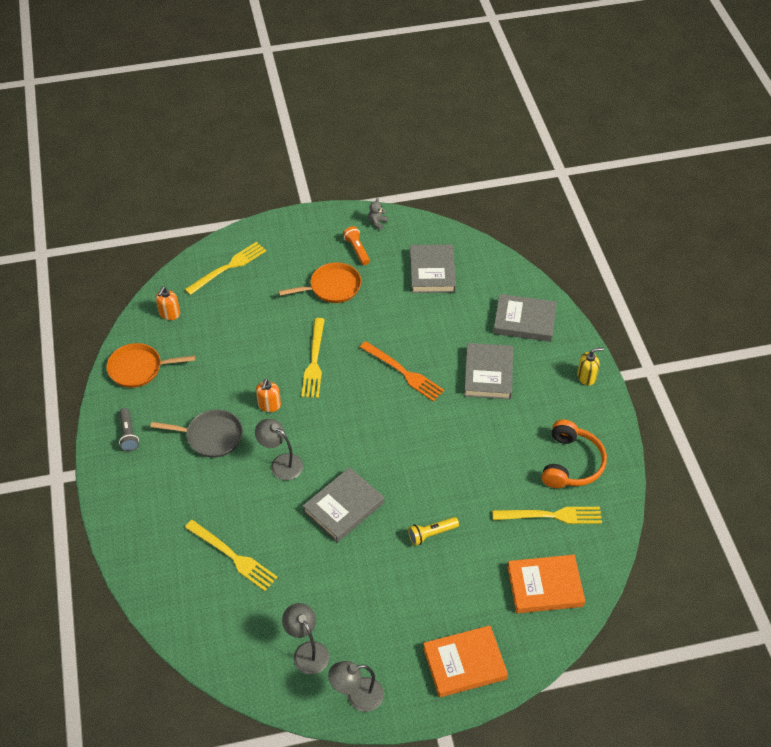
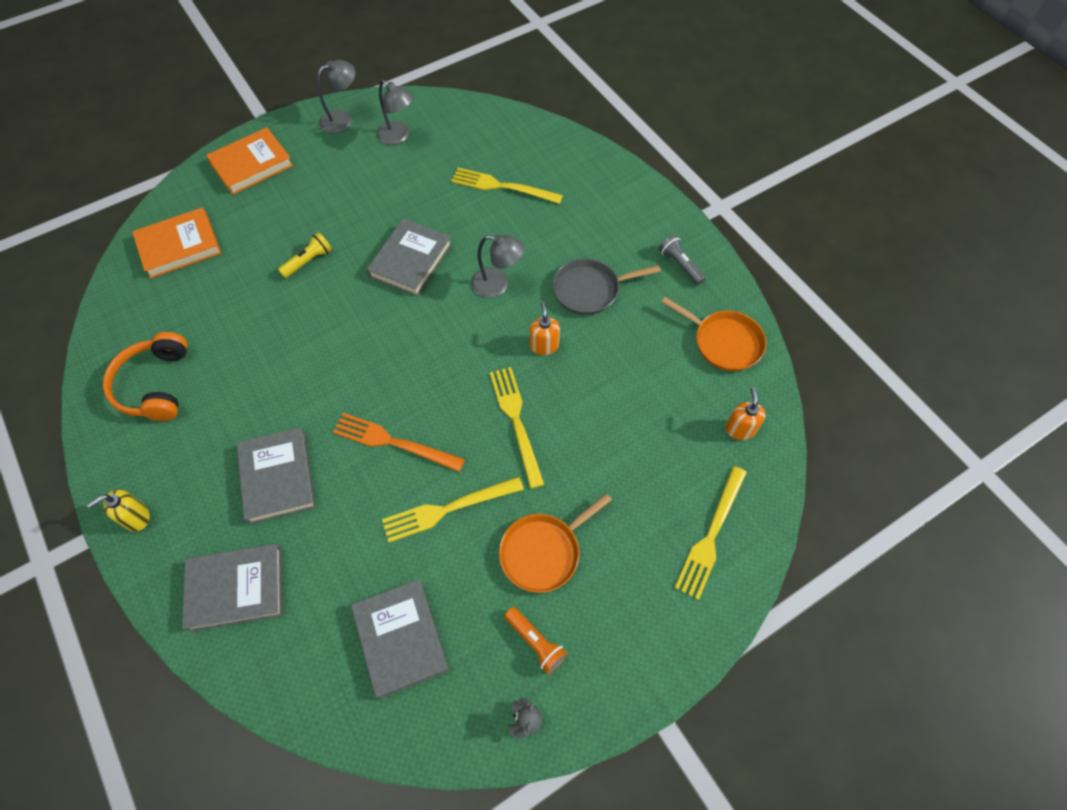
camera: 160 degrees right, 10 degrees up
orange pan [106,343,195,388] -> orange pan turned 60 degrees clockwise [661,297,766,371]
yellow fork [492,507,602,524] -> yellow fork moved to [382,477,524,542]

